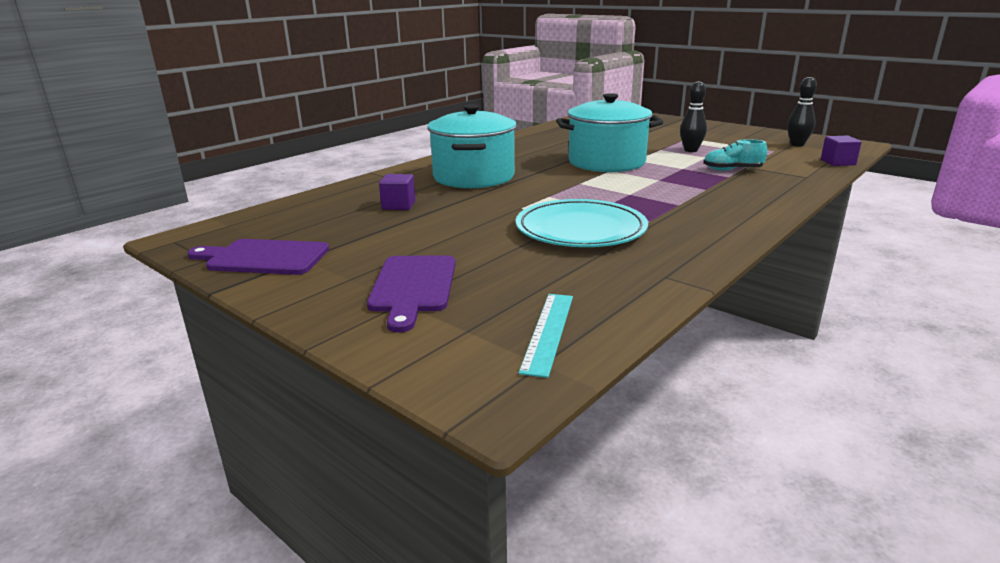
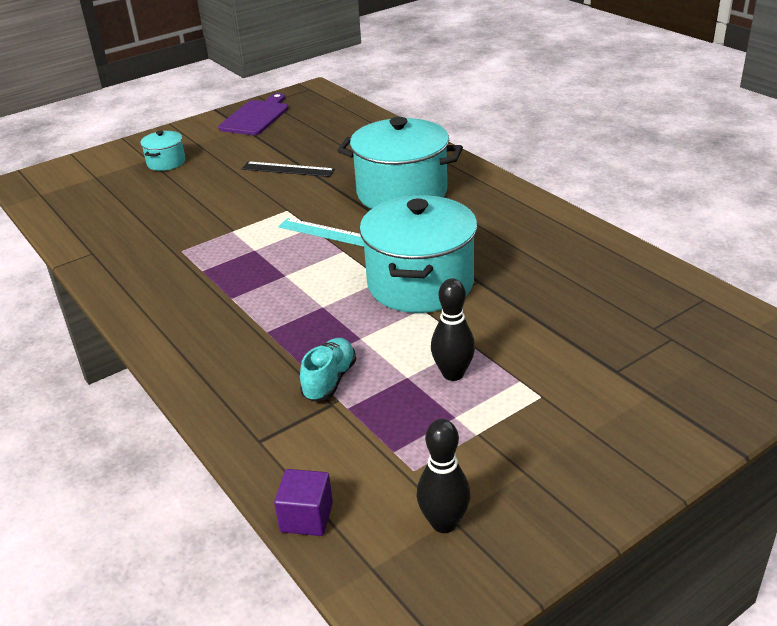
camera: 105 degrees right, 10 degrees up
purple cutting board [367,255,456,333] -> turquoise pot [140,130,185,171]
purple cube [379,174,415,210] -> none
turquoise plate [516,199,648,247] -> none
turquoise ruler [518,294,573,378] -> turquoise ruler moved to [278,218,364,247]
none -> black ruler [242,161,335,177]

